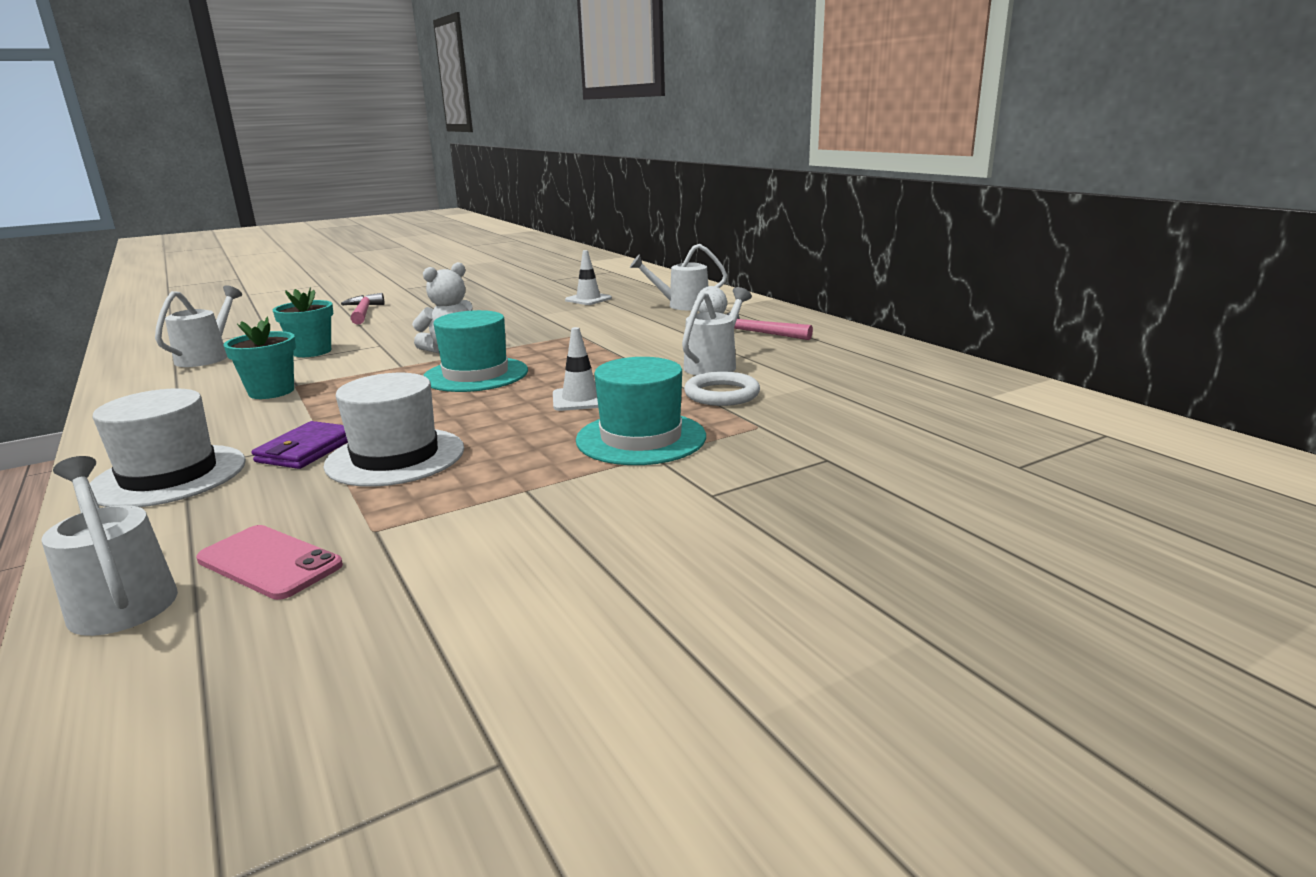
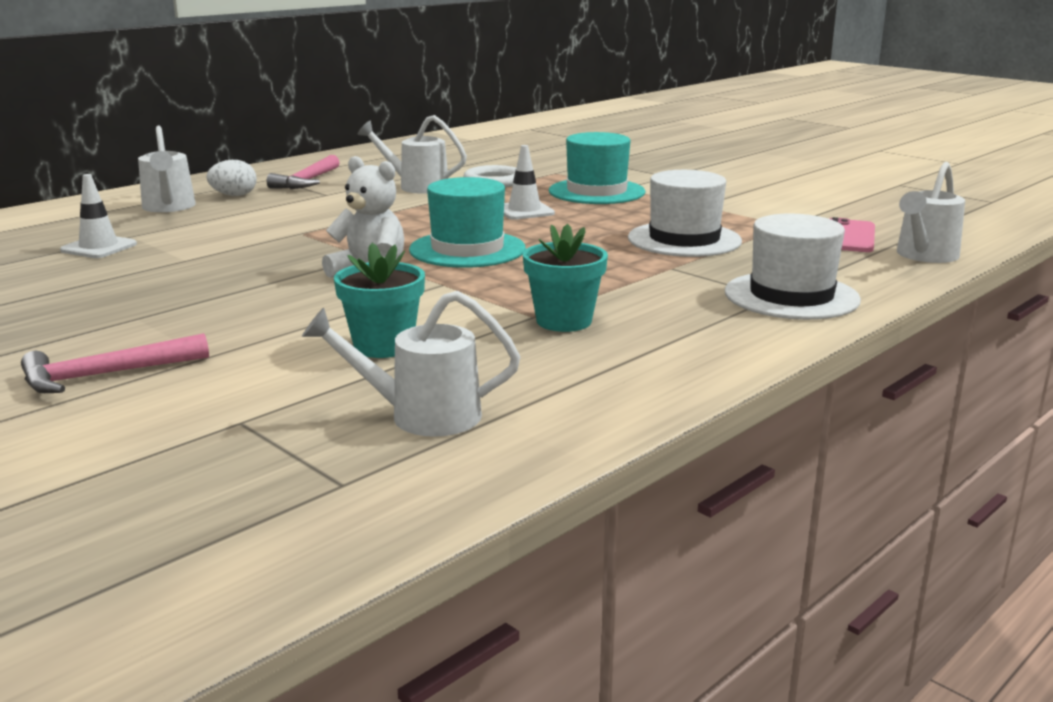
camera: 105 degrees left, 0 degrees up
purple wallet [251,421,348,469] -> none

